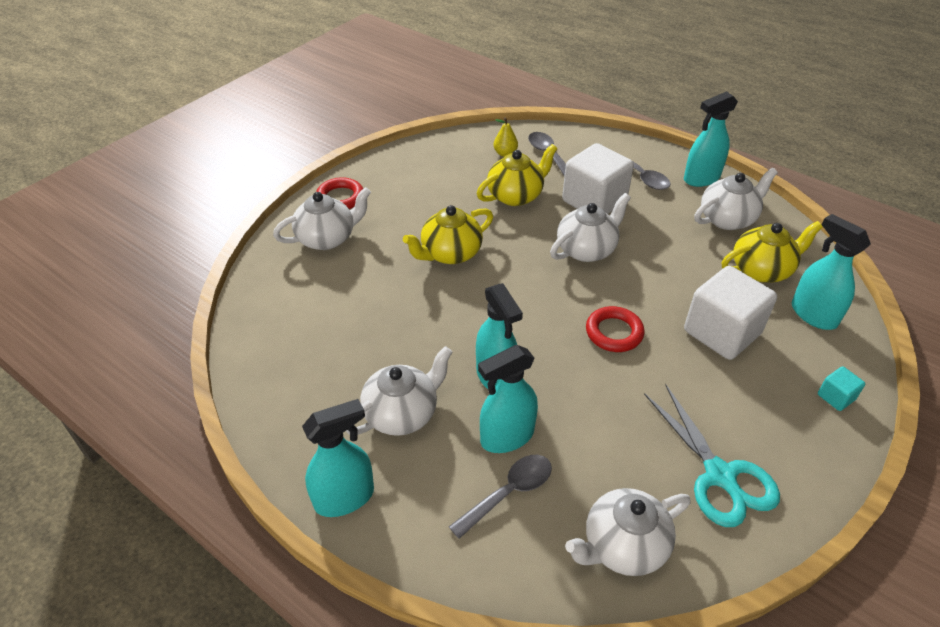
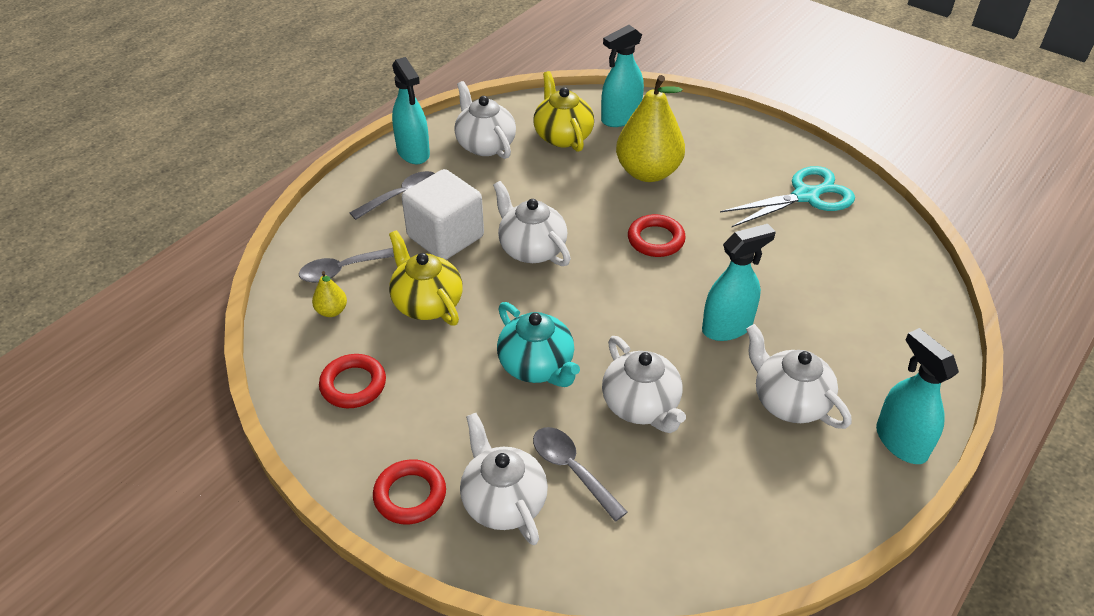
camera: 90 degrees left, 0 degrees up
yellow teapot [403,205,493,264] -> turquoise teapot [497,302,580,387]
grey spoon [449,455,552,539] -> grey spoon moved to [533,427,628,522]
turquoise spray bottle [478,345,538,453] -> none
white teapot [565,488,691,576] -> white teapot moved to [602,336,686,433]
white cube [684,266,777,360] -> yellow pear [616,75,685,182]
turquoise cube [818,366,865,411] -> none
none -> red ring [319,354,386,408]

